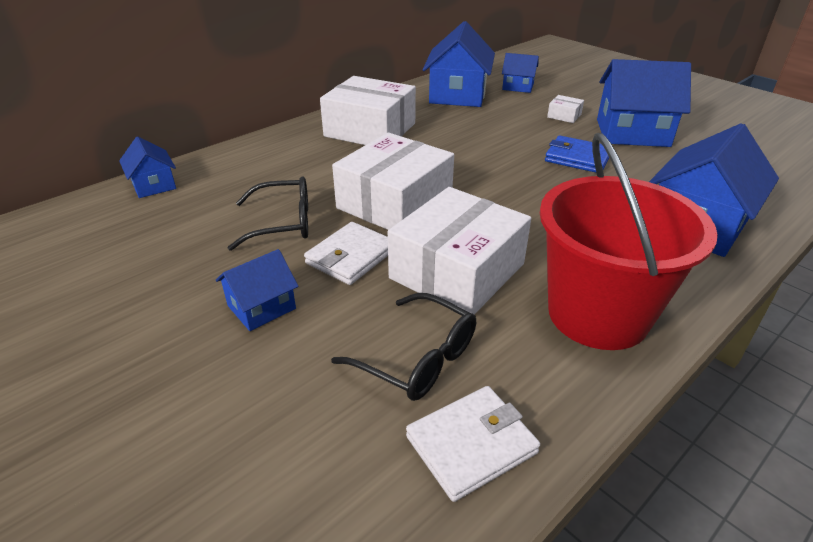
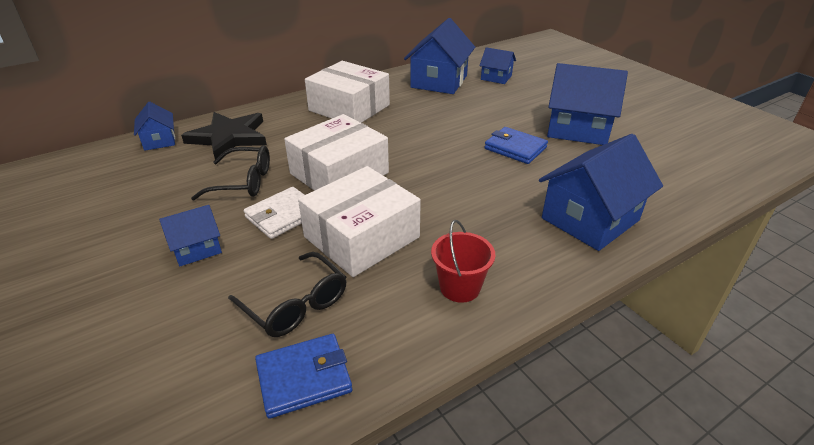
camera: 10 degrees right, 0 degrees up
white wallet [406,386,540,502] -> blue wallet [255,334,352,419]
red bucket [540,133,718,350] -> red bucket [431,220,495,303], size x0.48
white box [547,95,584,123] -> none
none -> black star [181,112,267,160]

